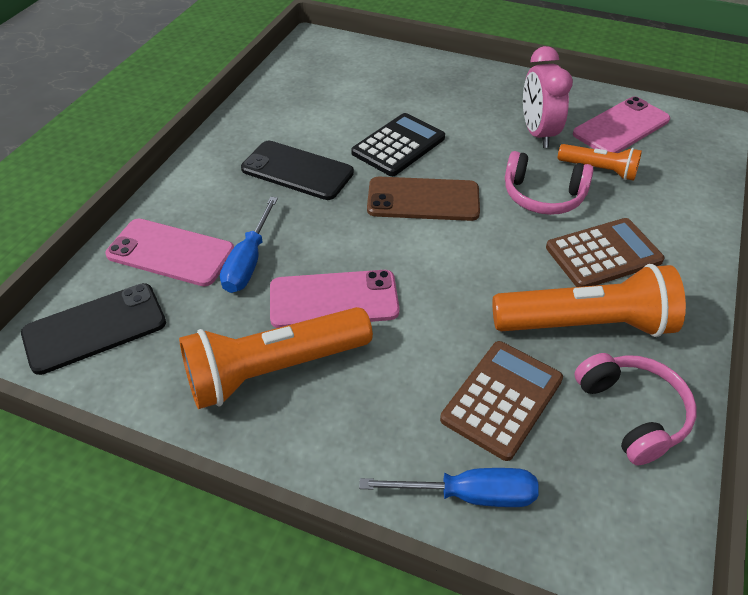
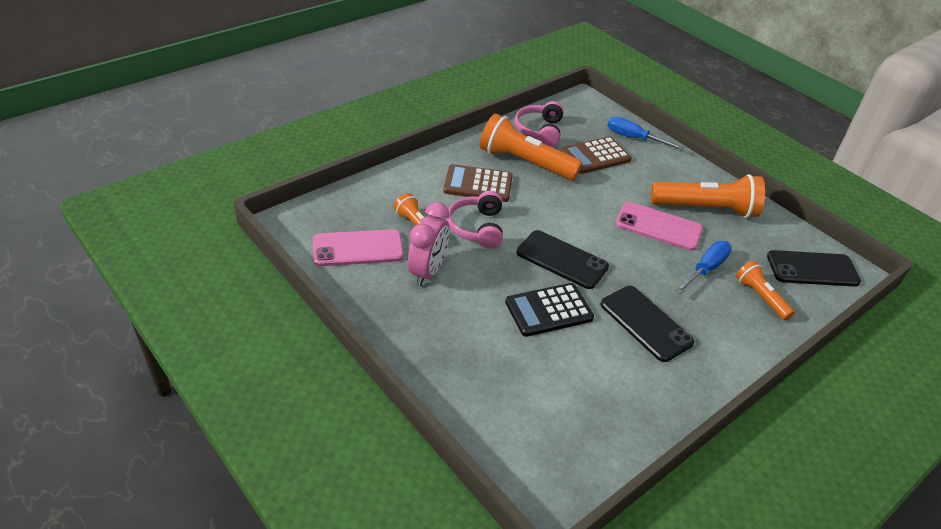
camera: 155 degrees left, 5 degrees down
pink phone [105,219,234,286] -> orange flashlight [736,261,795,320]
brown phone [367,177,480,221] -> black phone [517,230,609,289]
pink headphones [505,151,593,215] -> pink headphones turned 135 degrees counterclockwise [447,191,503,249]

